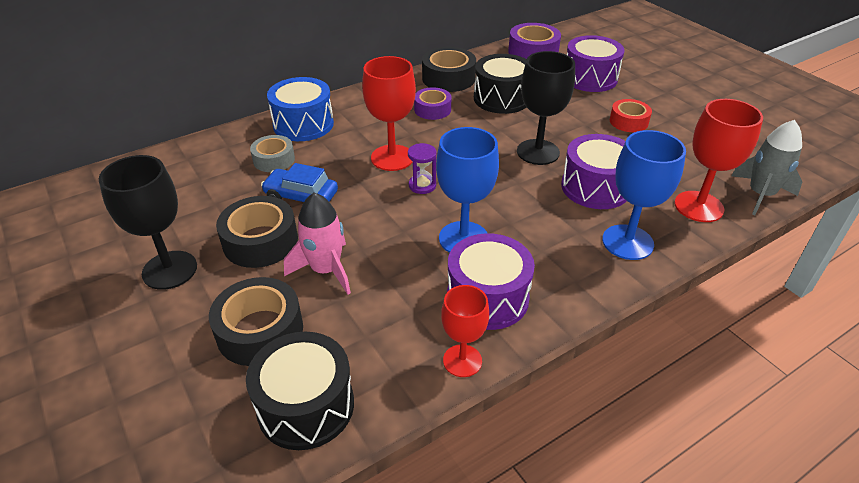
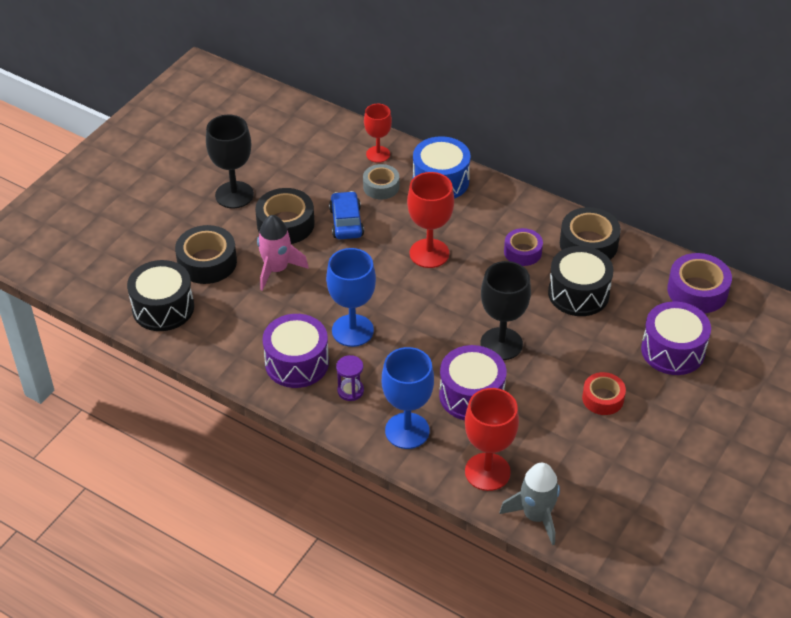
camera: 65 degrees right, 5 degrees up
purple hourglass [408,143,437,194] -> purple hourglass moved to [336,355,364,401]
red goblet [441,285,489,377] -> red goblet moved to [364,104,392,163]

